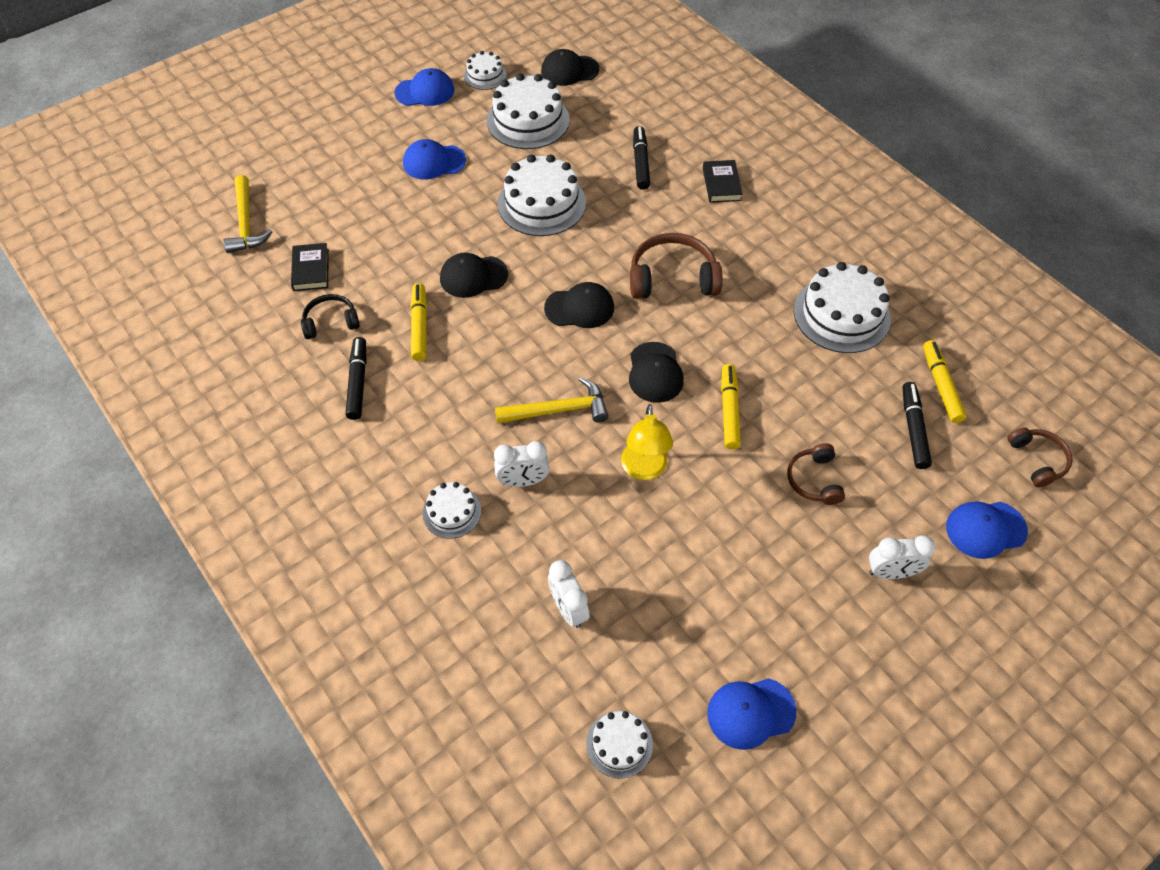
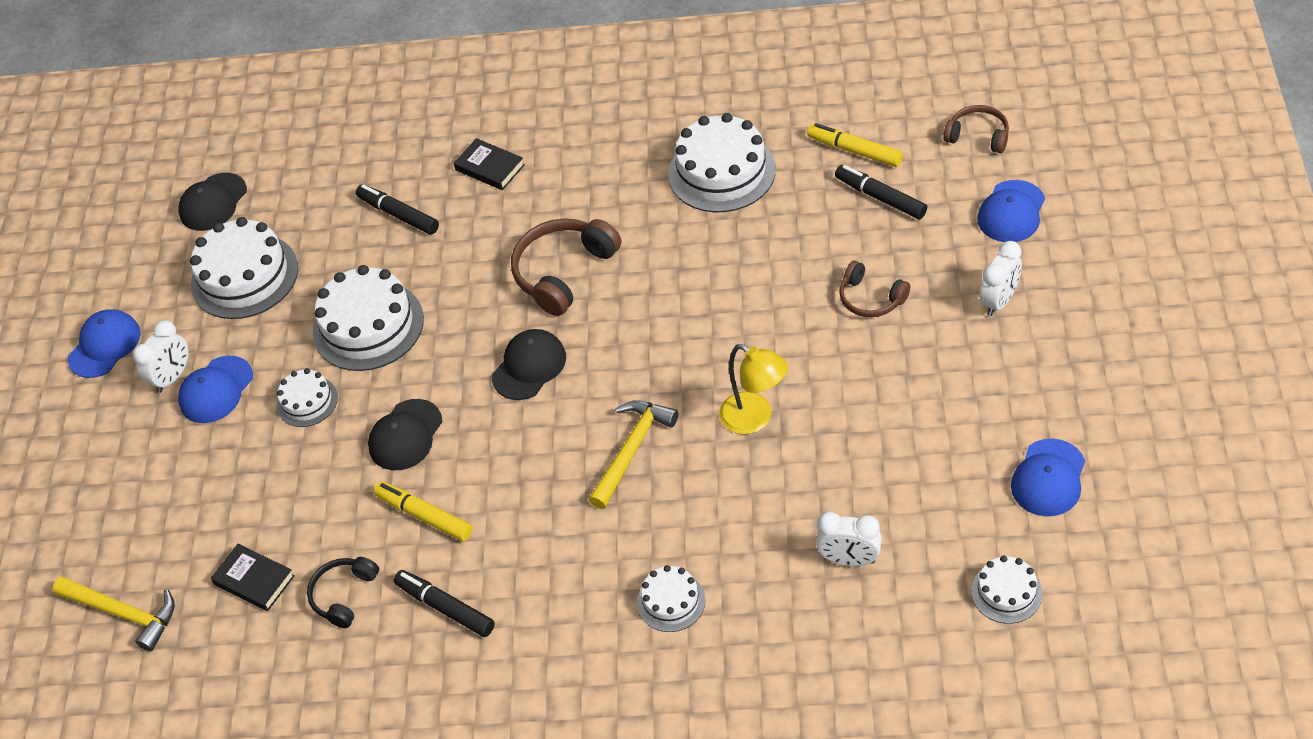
camera: 45 degrees left, 5 degrees down
white cake [464,51,507,90] -> white cake moved to [277,368,338,427]
white clock [494,441,549,487] -> white clock moved to [133,320,189,393]
black cap [629,342,684,403] -> none
yellow marker [721,364,741,449] -> none

